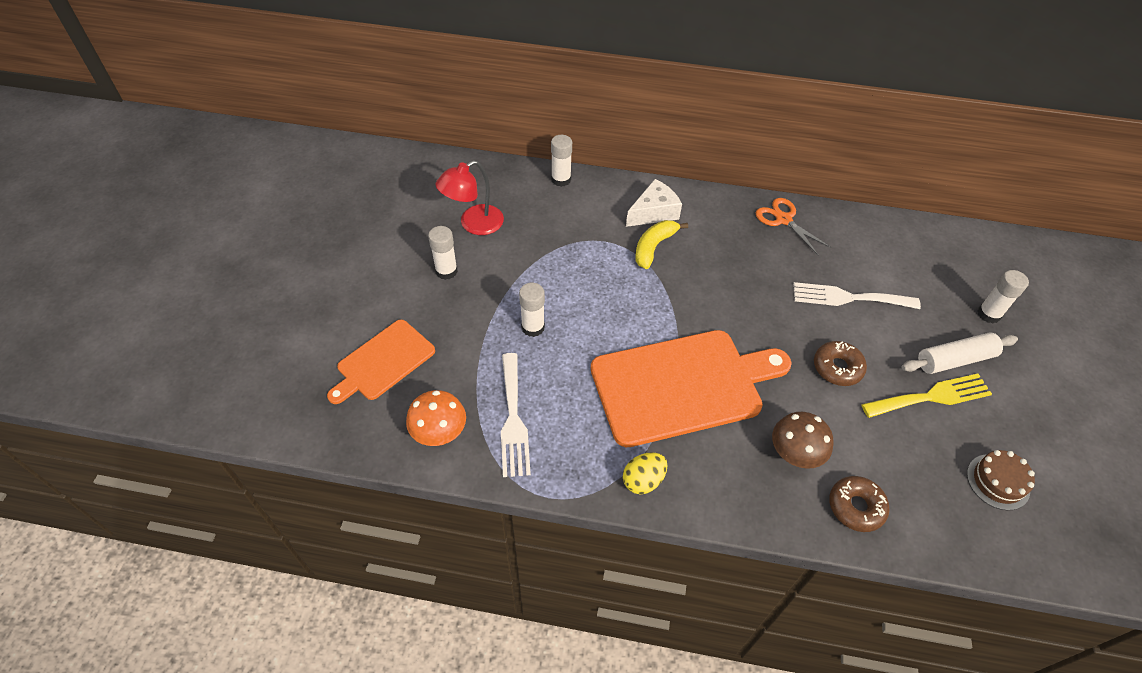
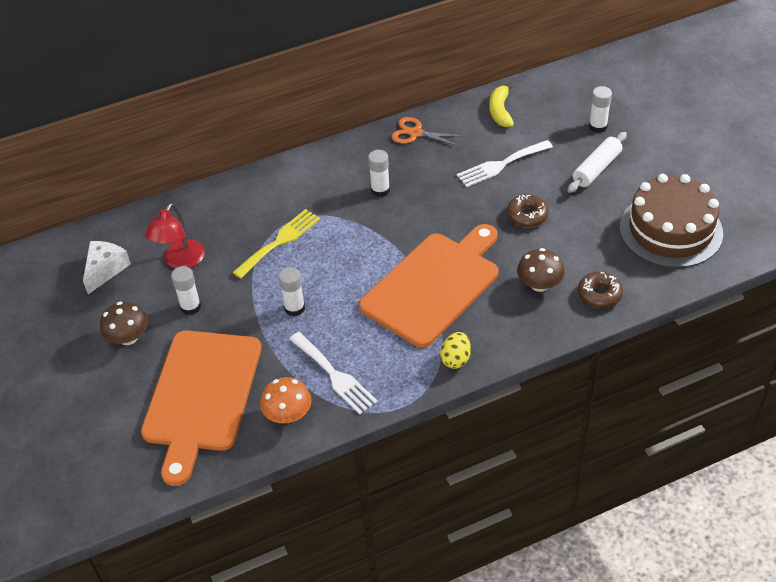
camera: 30 degrees left, 5 degrees down
orange cutting board [327,320,435,404] -> orange cutting board [141,330,262,486], size x1.77
white glue stick [551,135,572,187] -> white glue stick moved to [368,150,390,197]
white cheese [626,179,682,227] -> white cheese moved to [83,241,131,294]
yellow banana [635,220,688,269] -> yellow banana moved to [489,83,514,127]
yellow fork [861,374,992,418] -> yellow fork moved to [232,209,320,279]
brown cake [967,450,1035,510] -> brown cake [620,174,723,268], size x2.22
none -> brown mushroom [100,302,148,345]

